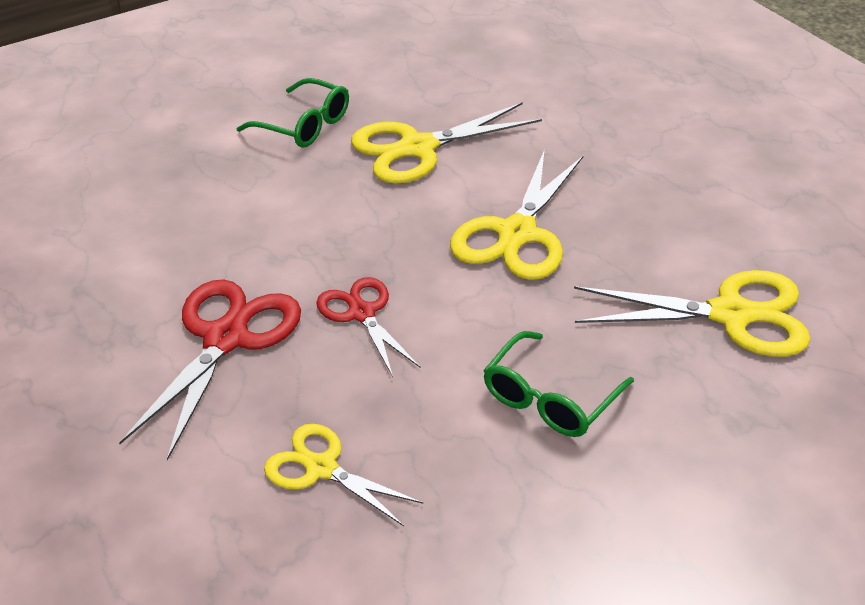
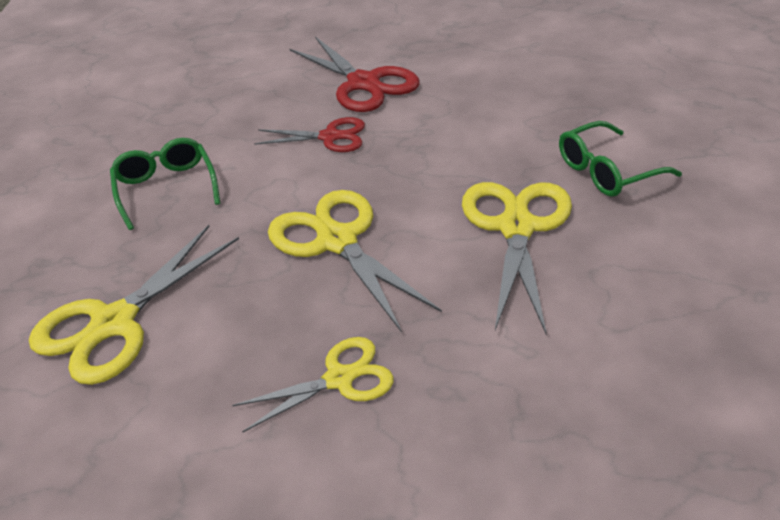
camera: 125 degrees right, 0 degrees up
yellow scissors [264,424,423,526] -> yellow scissors moved to [232,337,394,432]

